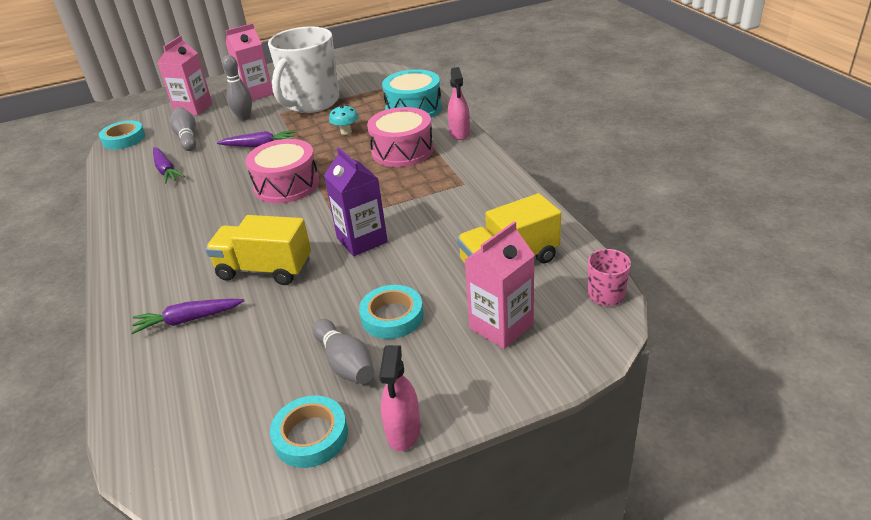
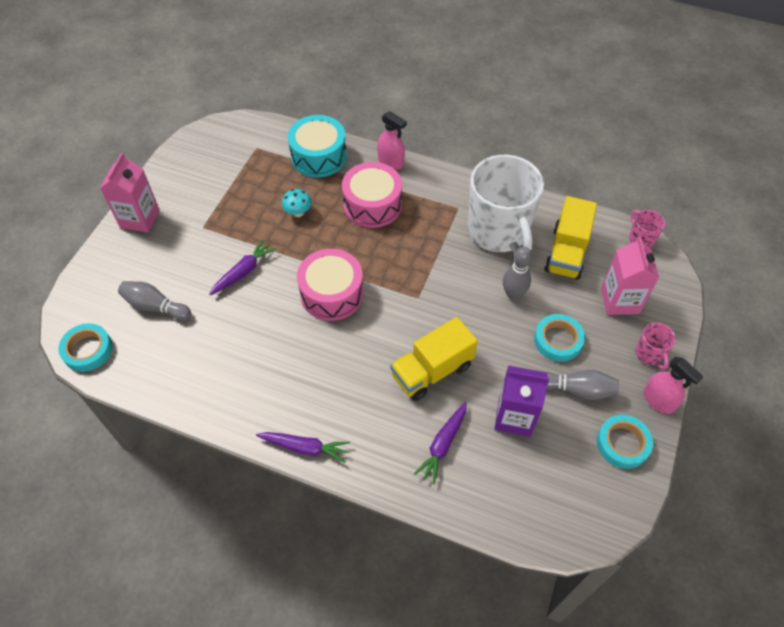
camera: 50 degrees left, 20 degrees up
purple carrot [153,147,185,184] -> purple carrot moved to [256,432,350,463]
pink carton [157,36,212,116] -> none
grey bowling pin [222,55,252,121] -> grey bowling pin moved to [503,247,532,300]
white mug [268,26,339,113] -> white mug moved to [468,155,544,253]
purple carton [324,147,388,256] -> purple carton moved to [495,365,549,437]
none -> pink mug [635,323,676,370]

